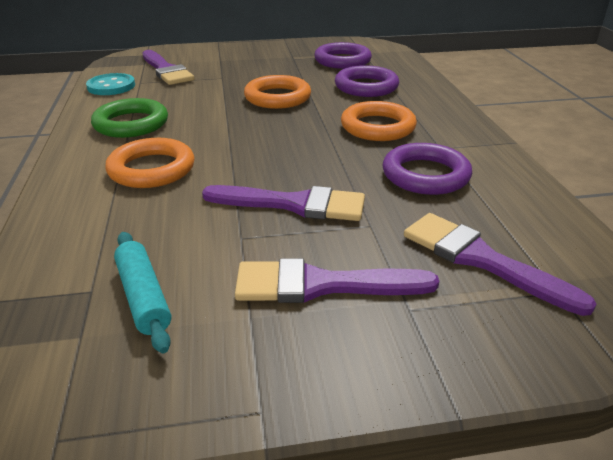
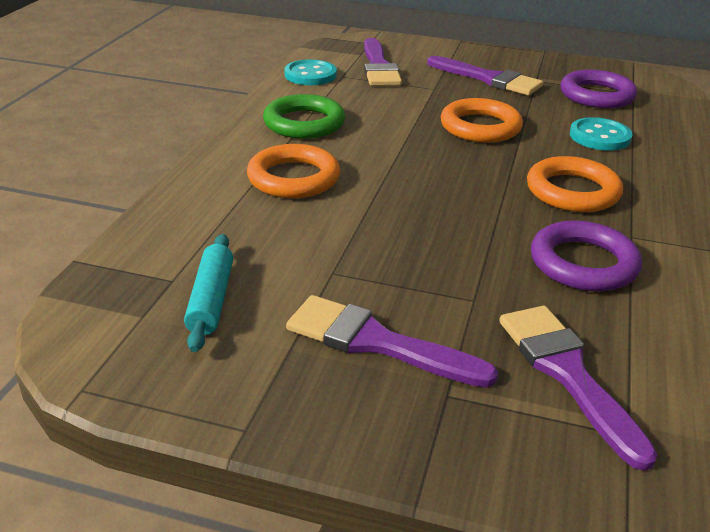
camera: 25 degrees right, 0 degrees up
purple brush [202,185,365,221] -> purple brush moved to [427,56,543,95]
purple ring [335,65,399,97] -> turquoise button [570,117,633,151]

